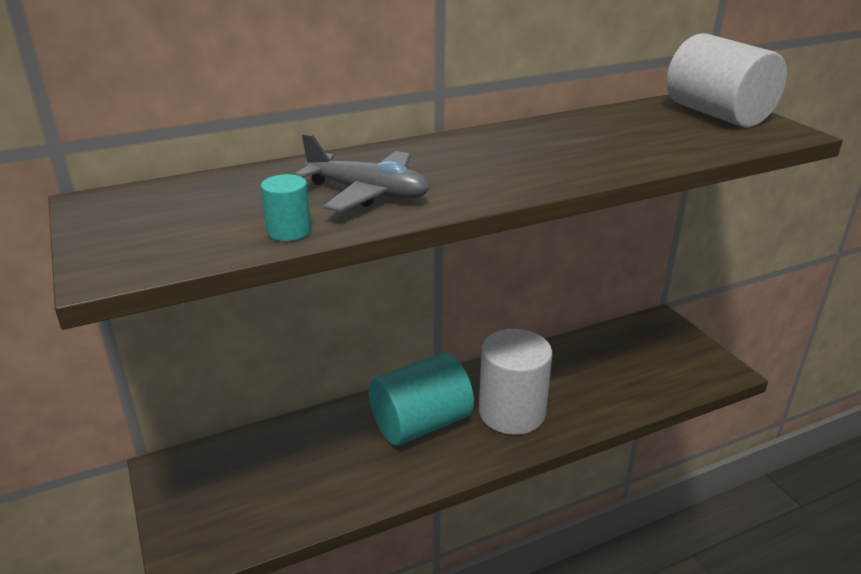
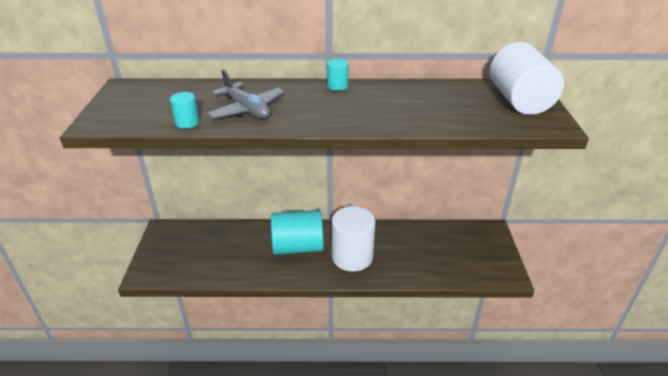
camera: 25 degrees right, 5 degrees up
none -> turquoise cylinder [327,59,348,91]

